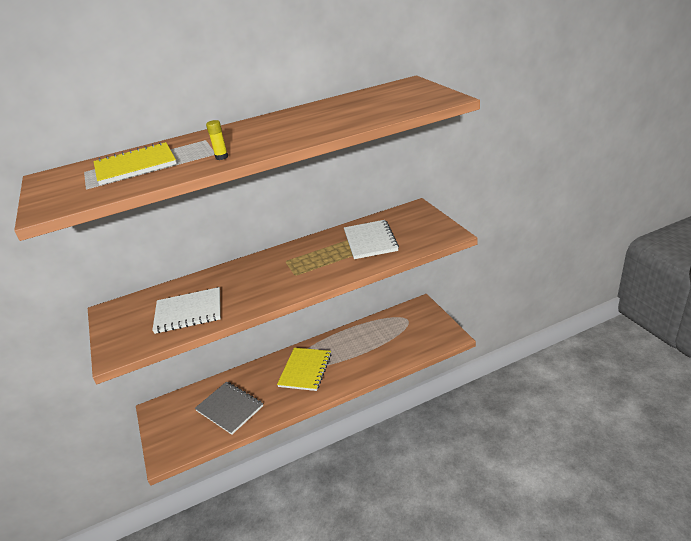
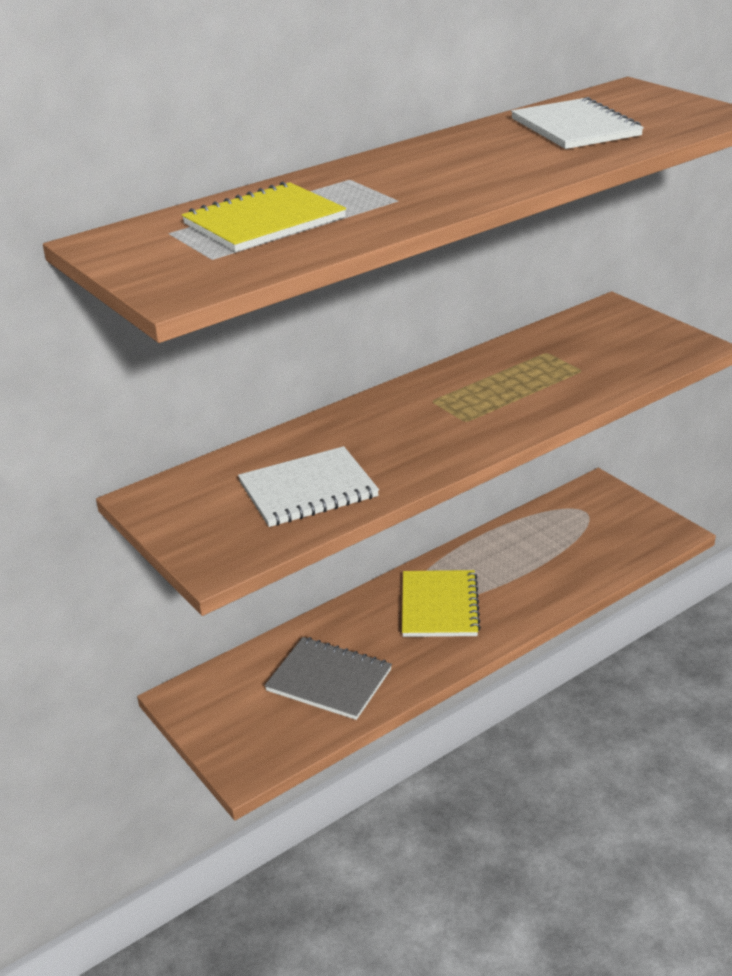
camera: 15 degrees left, 0 degrees up
yellow glue stick [206,120,228,160] -> none
white notebook [344,220,399,259] -> white notebook moved to [511,97,644,149]

